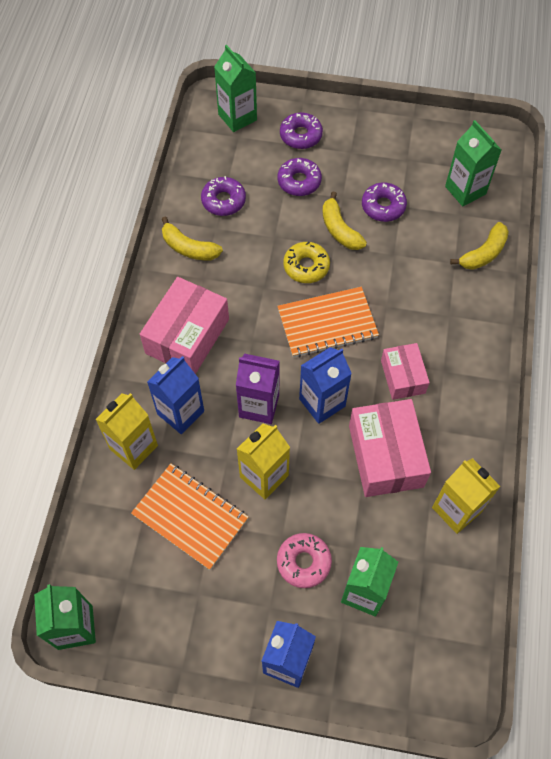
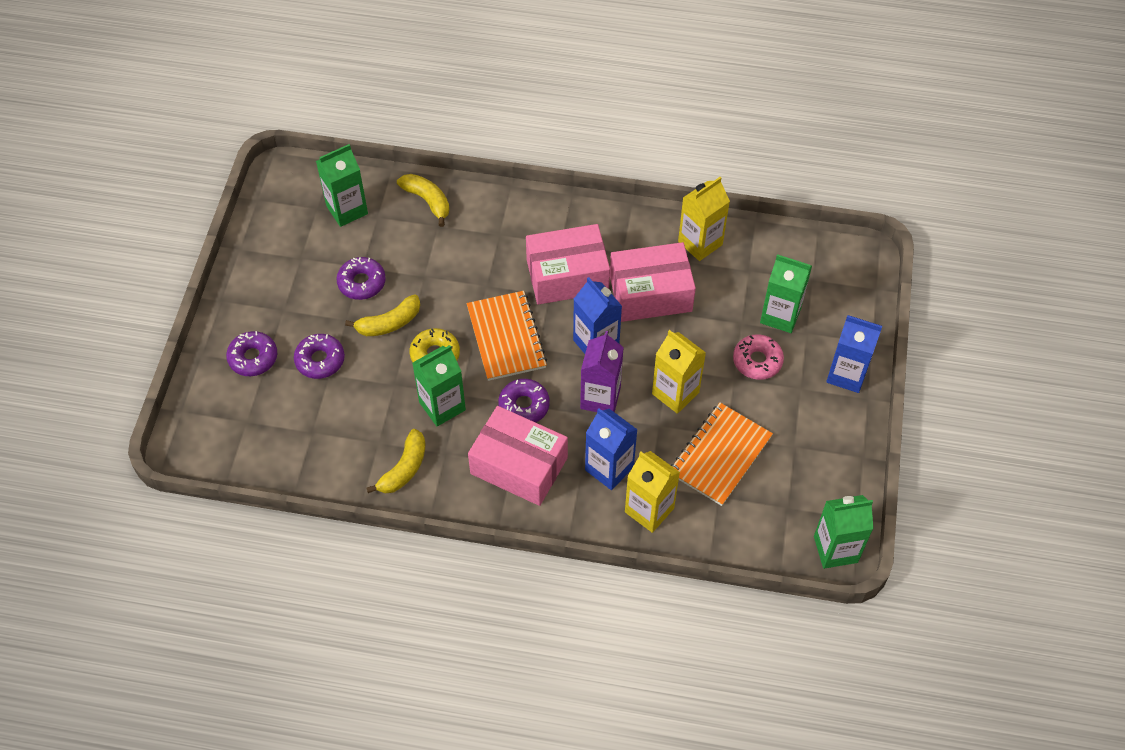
camera: 90 degrees left, 5 degrees down
purple donut [201,176,246,216] -> purple donut moved to [498,379,550,422]
green carton [214,45,257,132] -> green carton moved to [412,345,466,427]
pink box [381,343,430,400] -> pink box [526,224,610,304], size x1.66

